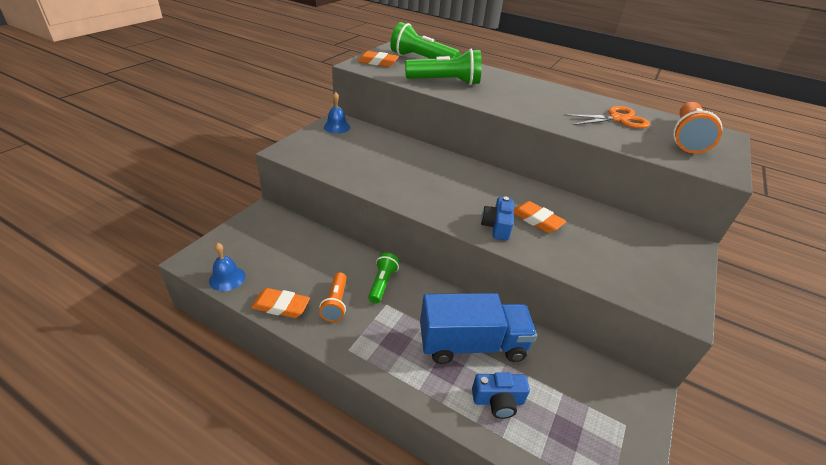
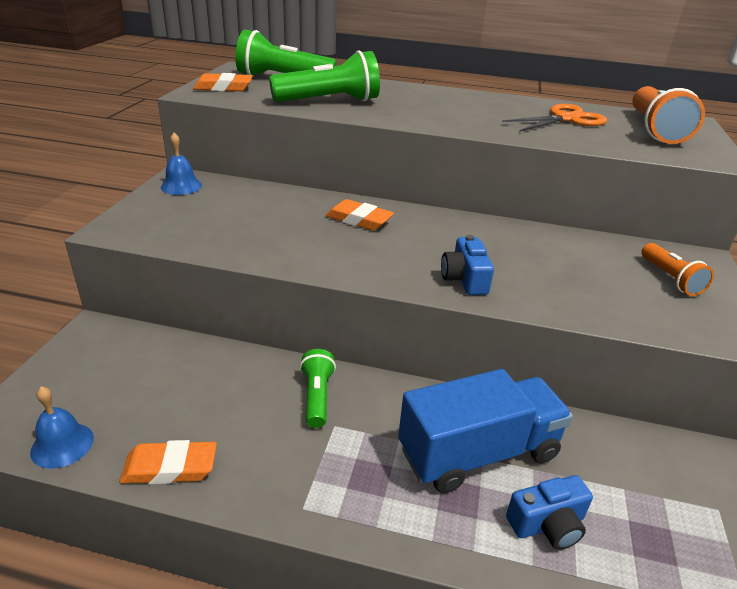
camera: 15 degrees left, 5 degrees down
orange flashlight [319,272,347,322] -> orange flashlight moved to [641,243,714,296]
orange eraser [513,201,567,233] -> orange eraser moved to [326,199,394,230]

